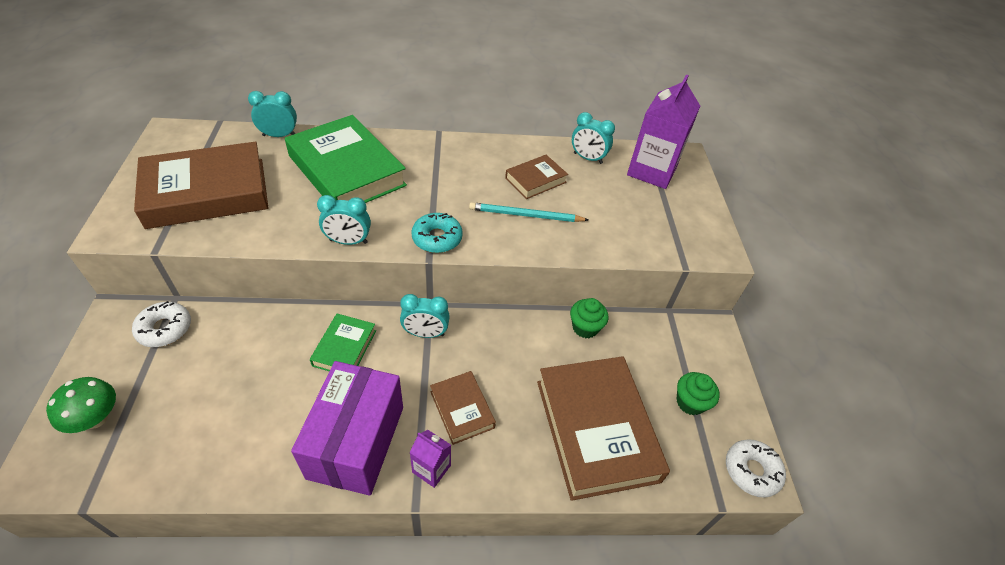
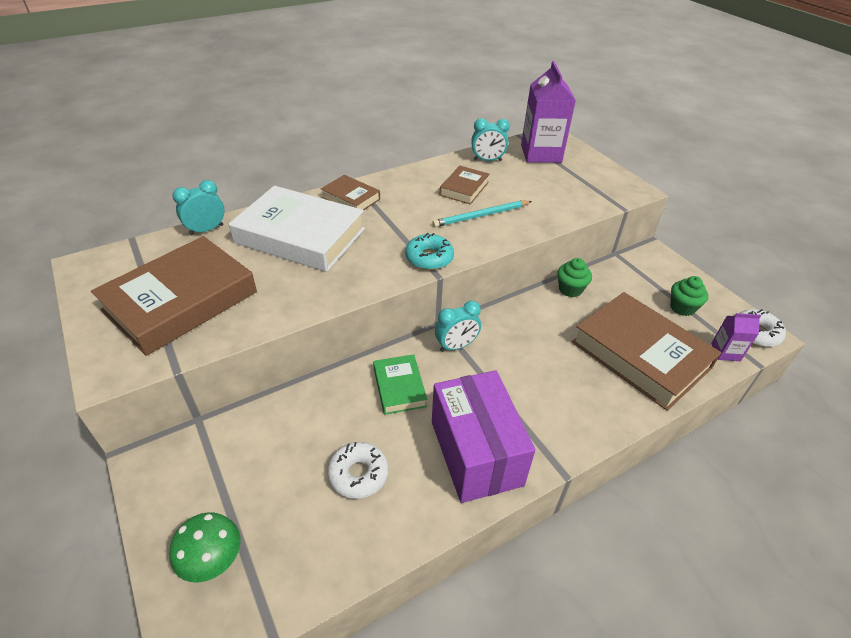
camera: 25 degrees left, 5 degrees down
white donut [132,301,191,347] -> white donut moved to [327,442,388,499]
green book [285,115,407,203] -> white book [229,186,365,272]
turquoise clock [317,195,371,245] -> none
purple carton [410,430,451,488] -> purple carton moved to [711,313,761,361]
brown book [430,371,496,445] -> brown book moved to [321,175,380,210]

